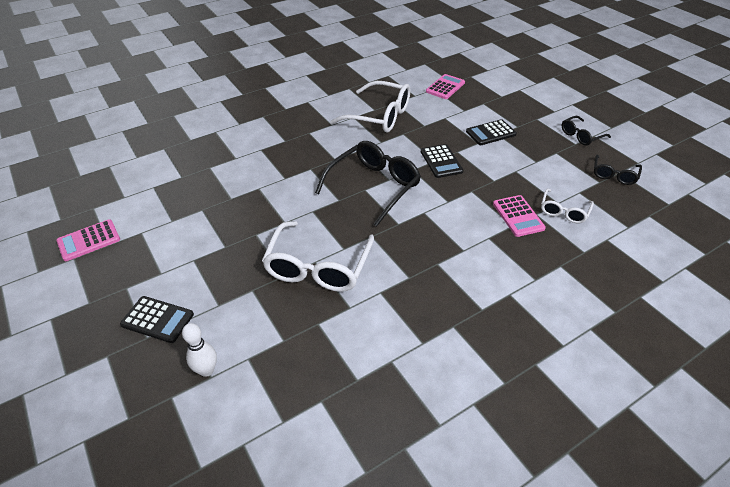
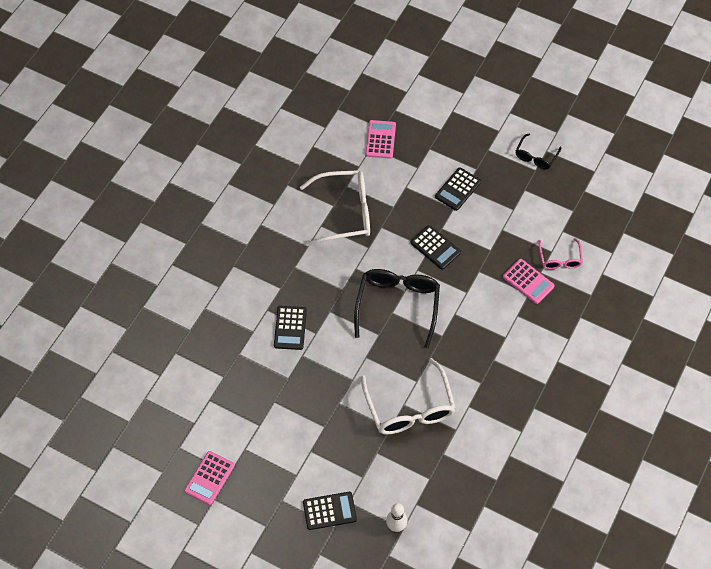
camera: 30 degrees left, 15 degrees up
white glasses [541,189,594,223] -> pink glasses [538,238,583,269]
black glasses [594,155,642,185] -> none
none -> black calculator [274,306,307,350]

